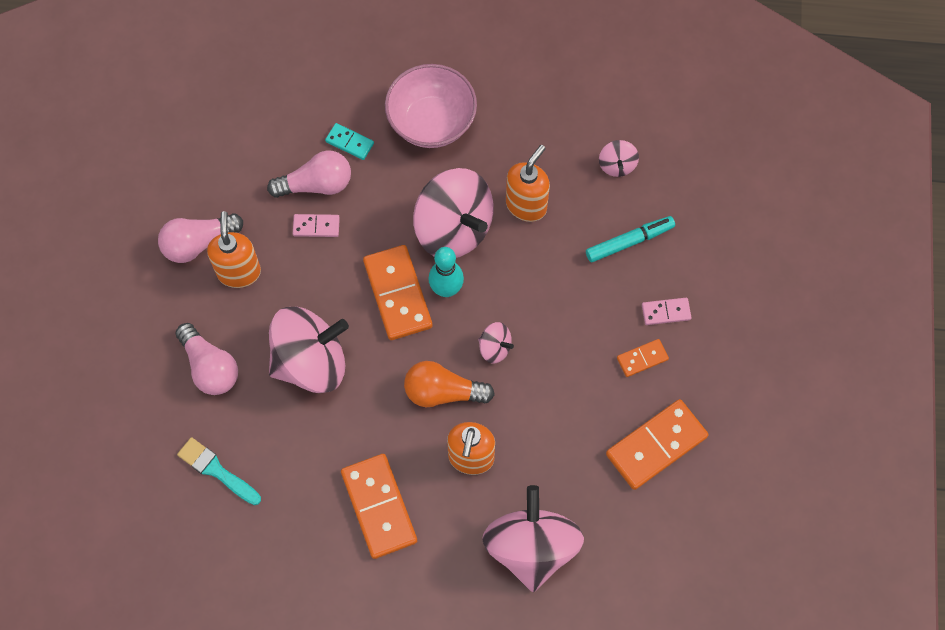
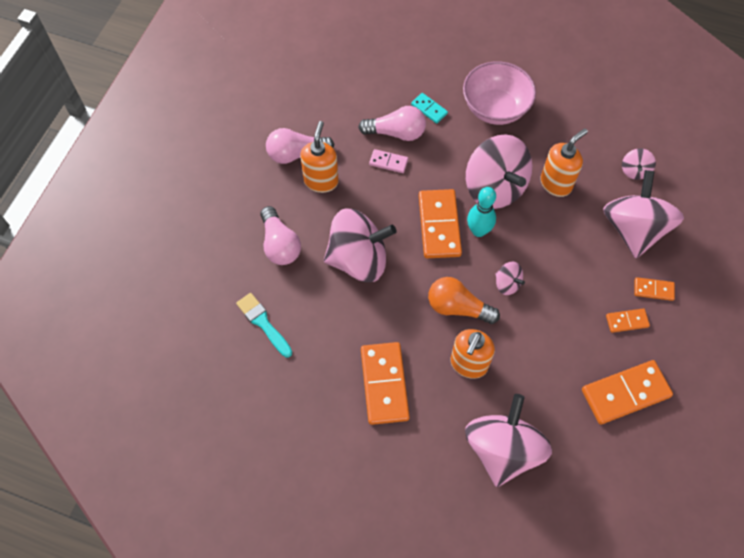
camera: 15 degrees right, 5 degrees down
turquoise marker [586,216,675,262] -> pink spinning top [603,170,684,258]
pink domino [642,298,691,325] -> orange domino [635,277,675,301]

